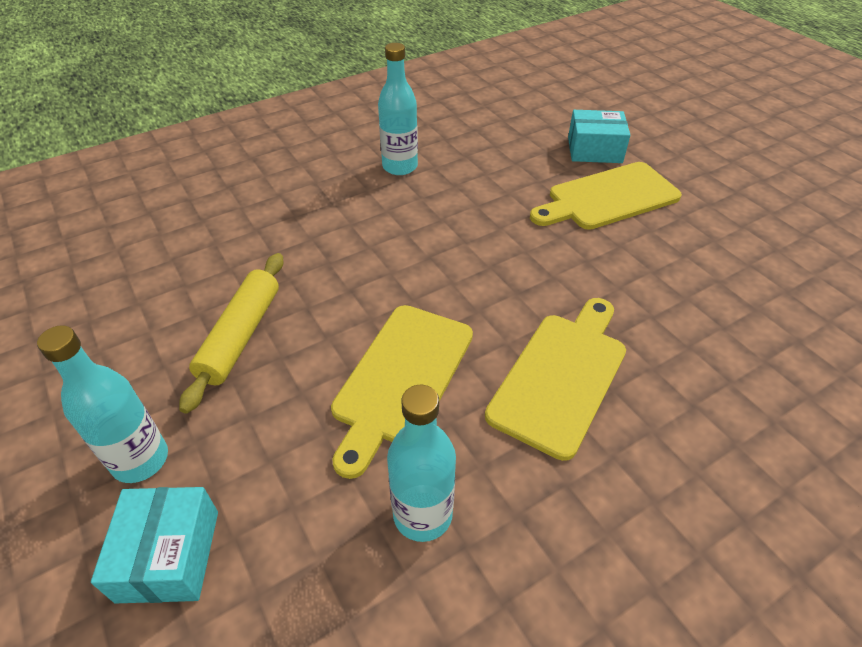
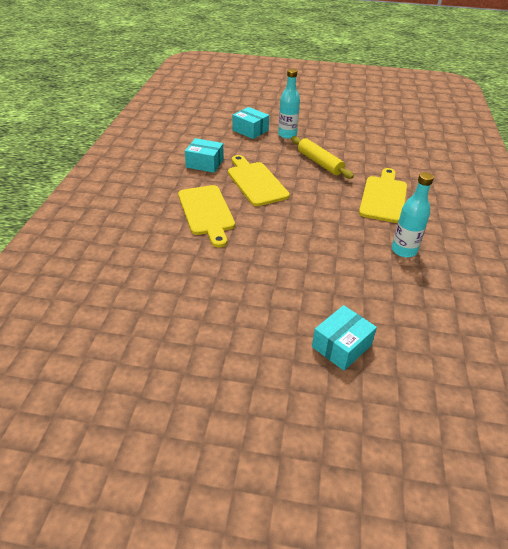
camera: 130 degrees right, 5 degrees down
turquoise bottle [387,385,456,542] -> turquoise box [185,138,224,173]
yellow cutting board [530,162,682,230] -> yellow cutting board moved to [359,168,407,223]

